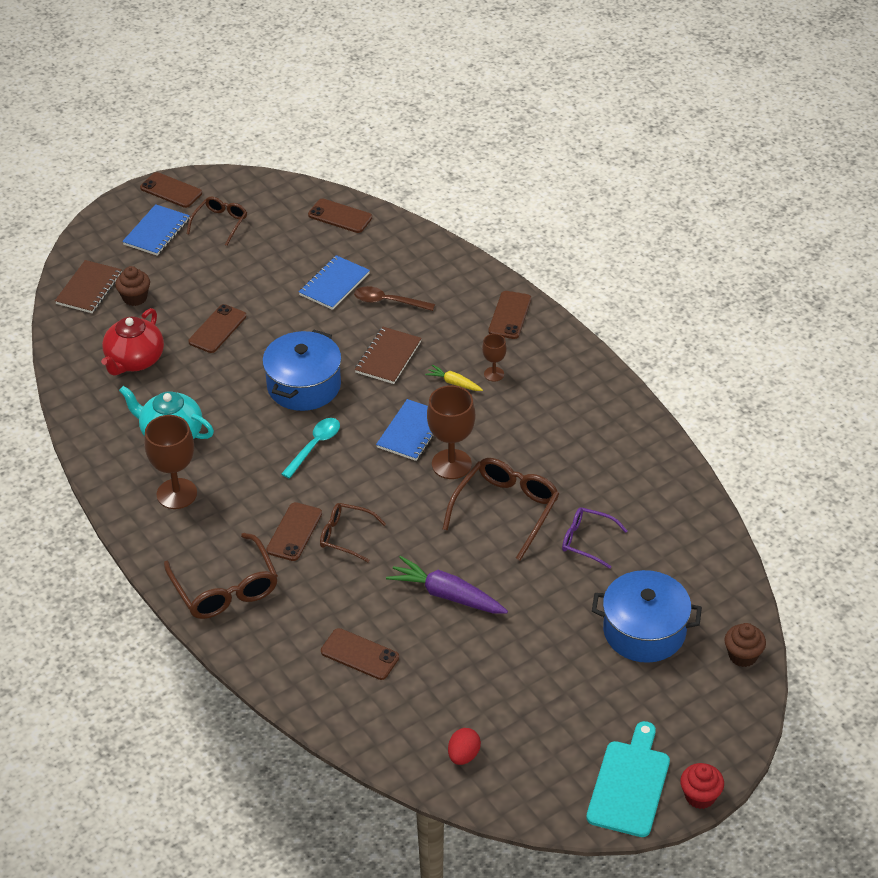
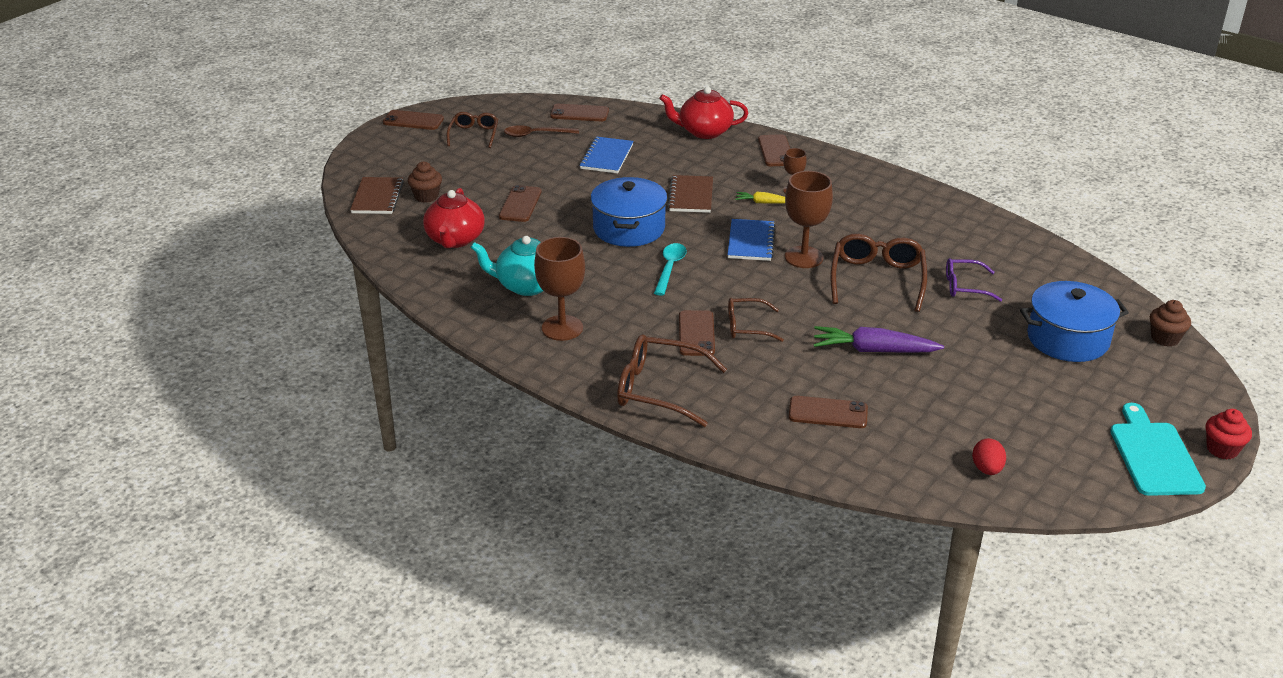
camera: 20 degrees left, 10 degrees down
blue notebook [122,204,190,256] -> none
brown glasses [164,533,278,619] -> brown glasses turned 150 degrees clockwise [617,334,727,427]
brown spoon [354,286,435,311] -> brown spoon moved to [504,125,579,137]
none -> red teapot [659,87,748,139]

